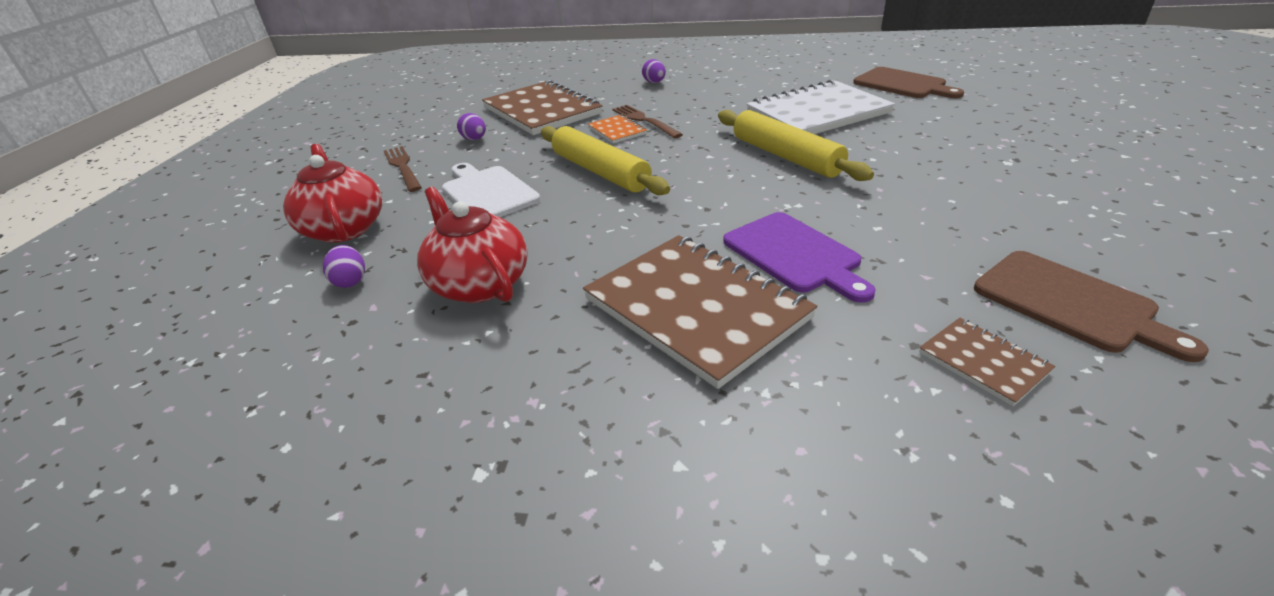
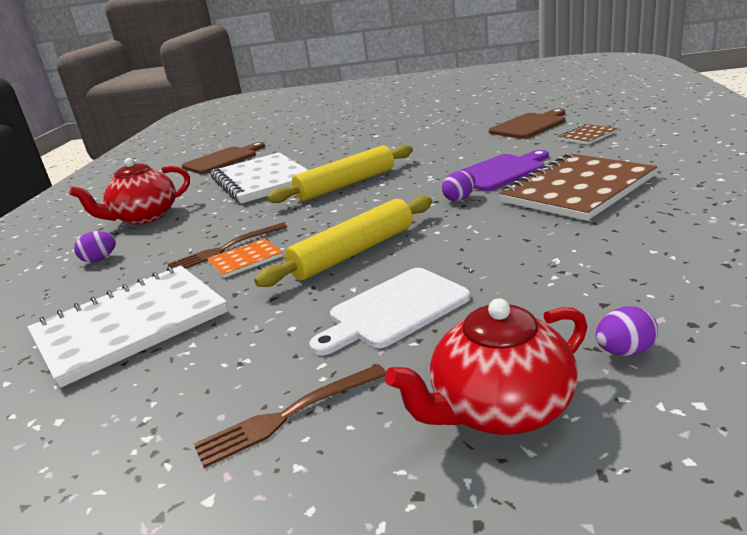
camera: 90 degrees left, 10 degrees down
red teapot [417,187,528,303] -> red teapot moved to [69,158,190,225]
purple egg [457,113,486,140] -> purple egg moved to [442,171,475,201]
brown notebook [482,80,602,135] -> white notebook [28,266,228,388]

